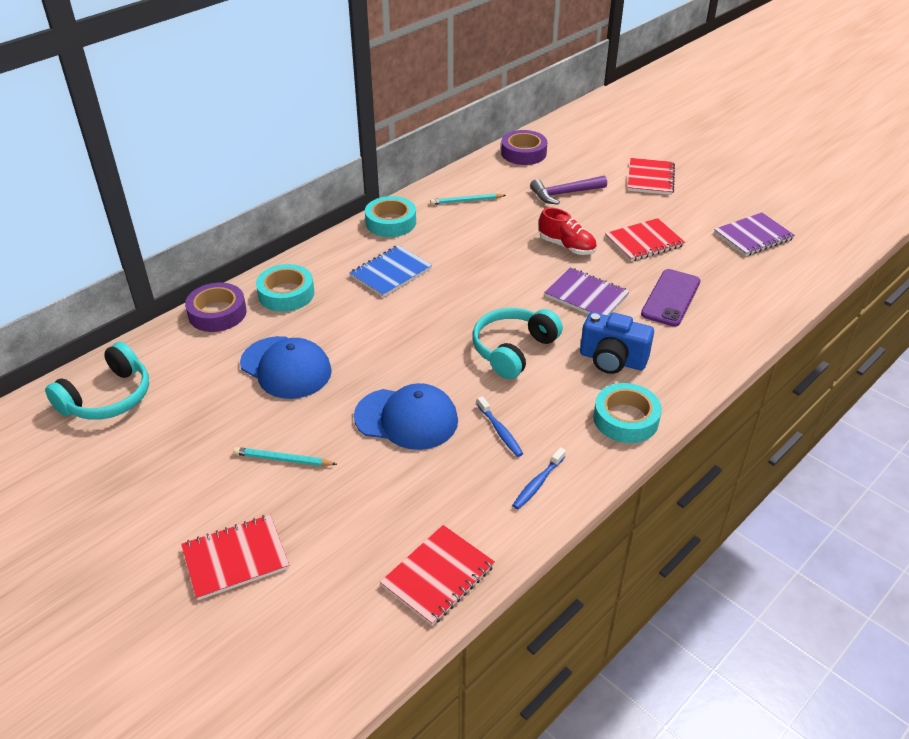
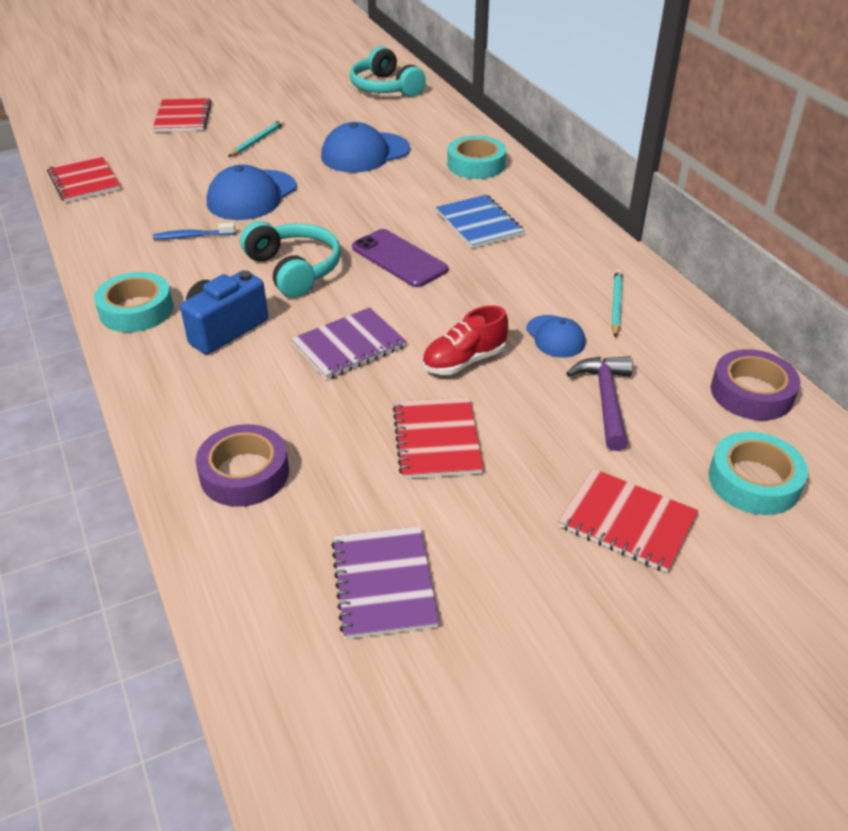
camera: 110 degrees right, 0 degrees up
purple tape [185,283,247,332] -> purple tape moved to [196,424,289,507]
turquoise tape [365,196,416,237] -> turquoise tape moved to [709,432,808,515]
blue toothbrush [512,447,566,509] -> none
purple phone [641,269,701,327] -> purple phone moved to [352,229,448,287]
none -> blue cap [526,315,586,358]

